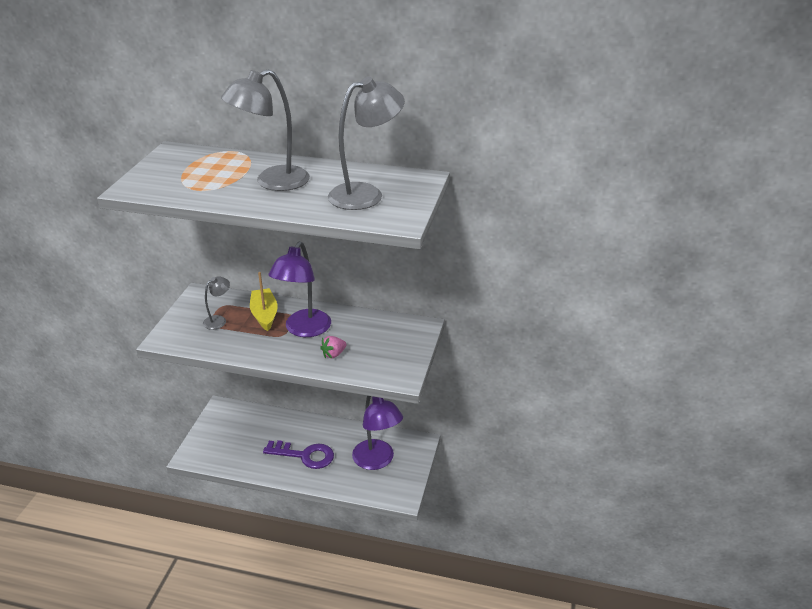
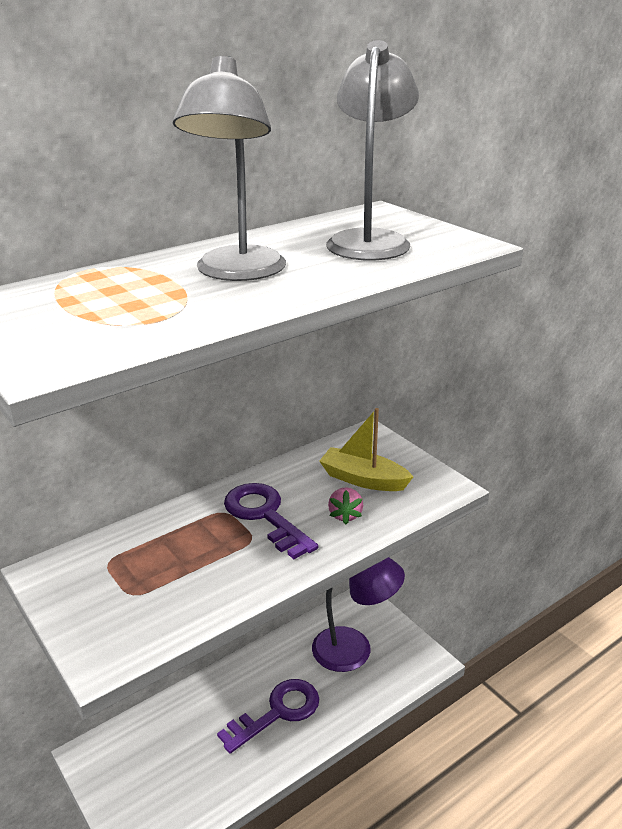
camera: 50 degrees left, 5 degrees down
grey lamp [203,276,230,330] -> none
yellow boat [250,272,278,331] -> yellow boat moved to [319,408,413,491]
purple lamp [268,241,331,337] -> purple key [224,483,318,559]

